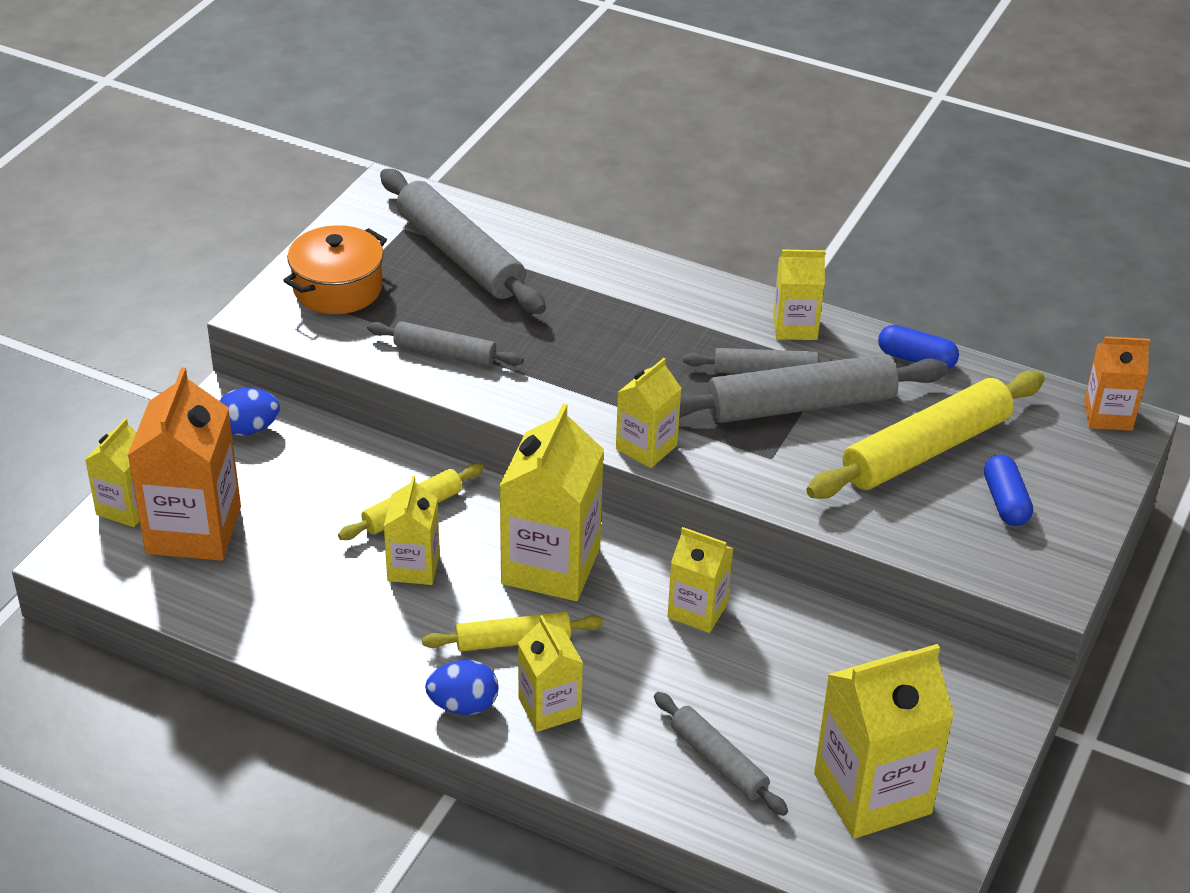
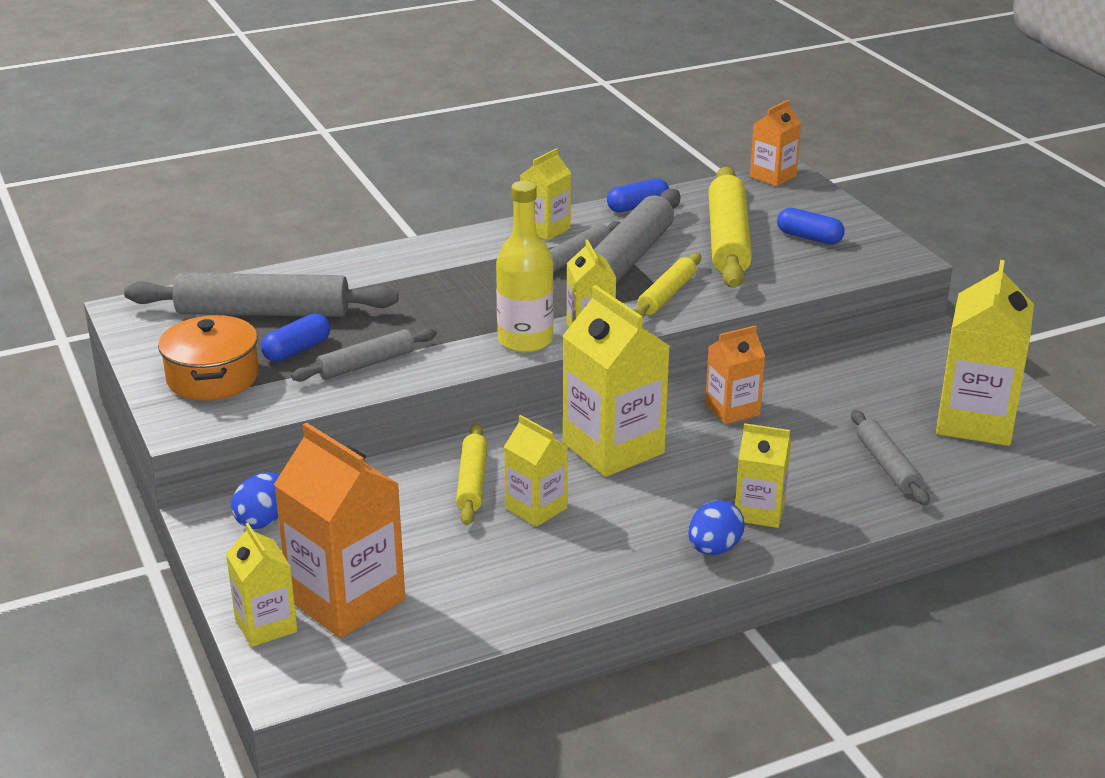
camera: 50 degrees left, 10 degrees down
yellow rolling pin [422,612,604,651] -> yellow rolling pin moved to [633,253,701,319]
grey rolling pin [654,692,788,816] -> grey rolling pin turned 75 degrees clockwise [851,410,930,505]
yellow carton [668,527,733,633] -> orange carton [705,325,765,424]
none -> blue capsule [261,313,330,362]
none -> yellow bottle [496,181,554,353]

